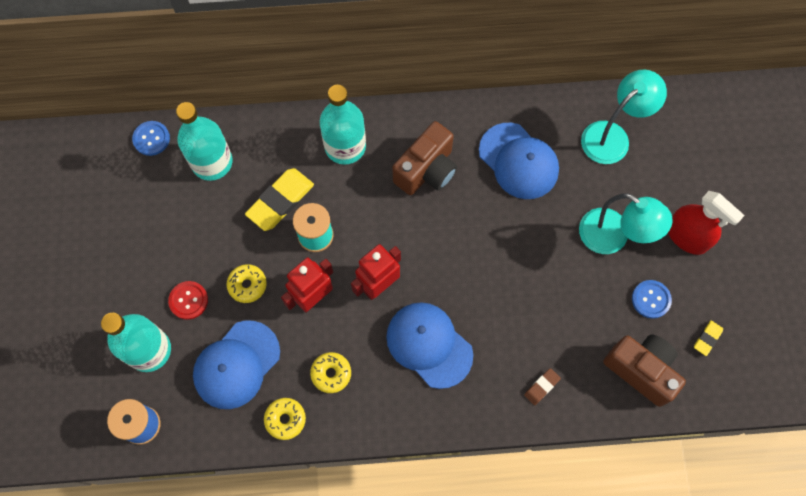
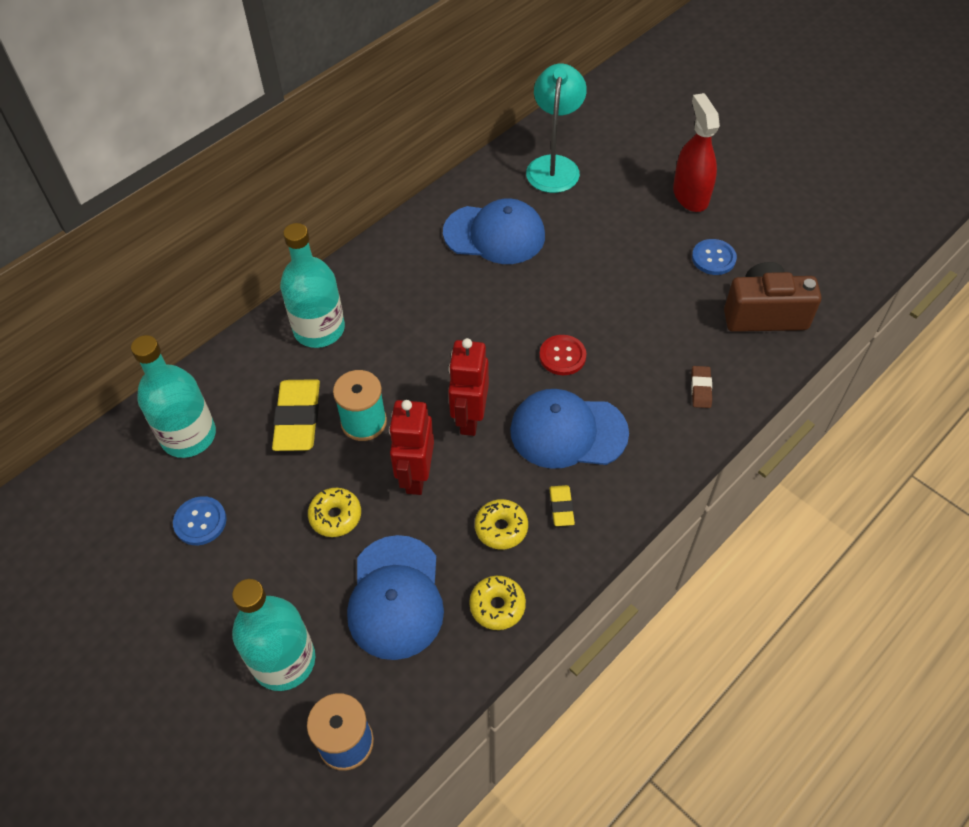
camera: 40 degrees left, 15 degrees down
blue button [132,121,170,156] -> blue button moved to [173,496,227,545]
red button [168,281,208,320] -> red button moved to [539,335,586,375]
brown camera [393,121,457,195] -> none
turquoise lamp [579,193,673,254] -> none
red spray bottle [668,191,745,255] -> red spray bottle turned 105 degrees counterclockwise [673,93,720,212]
yellow eraser [694,320,723,356] -> yellow eraser moved to [549,485,575,526]

